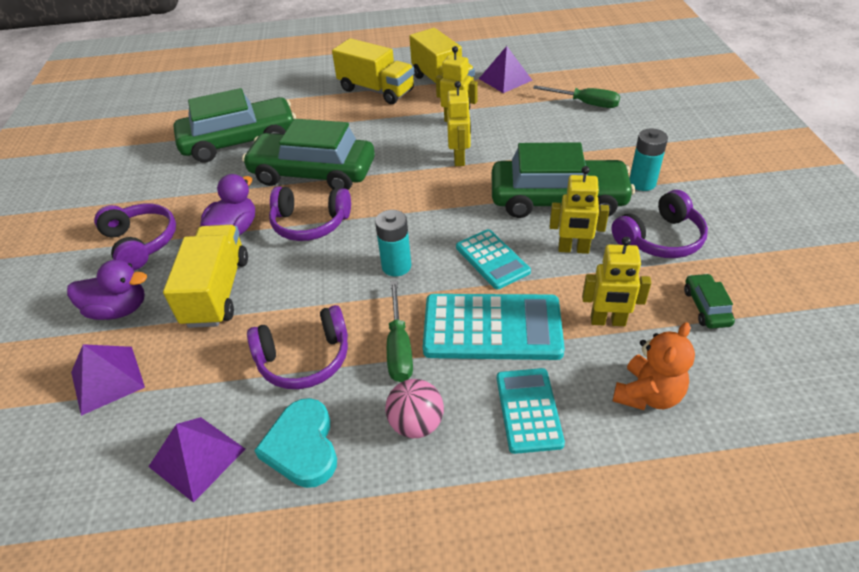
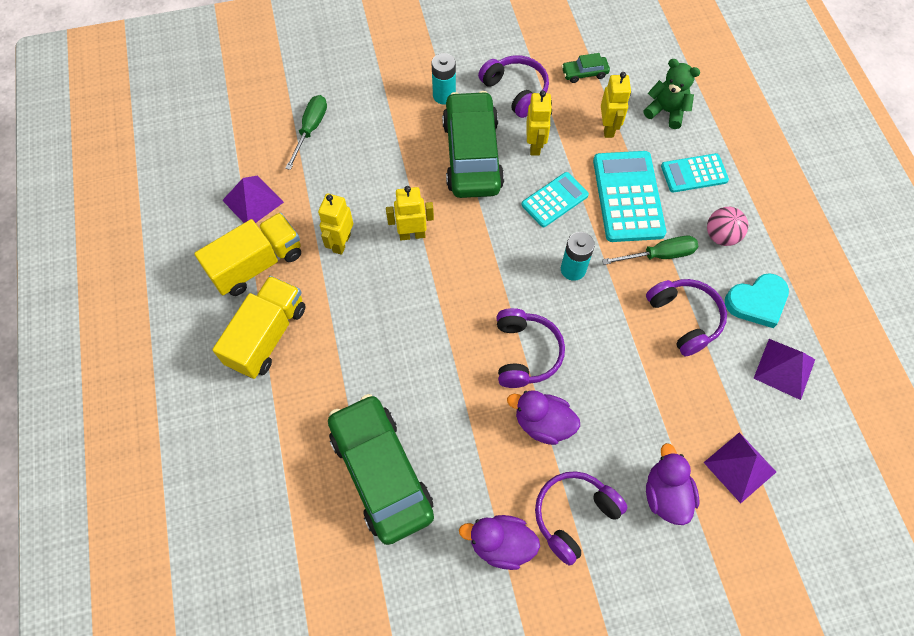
camera: 100 degrees left, 20 degrees up
yellow truck [163,225,248,328] -> none
green car [242,119,375,190] -> none
orange teddy bear [613,322,695,410] -> green teddy bear [644,59,700,129]
none -> purple duck [459,515,540,570]

